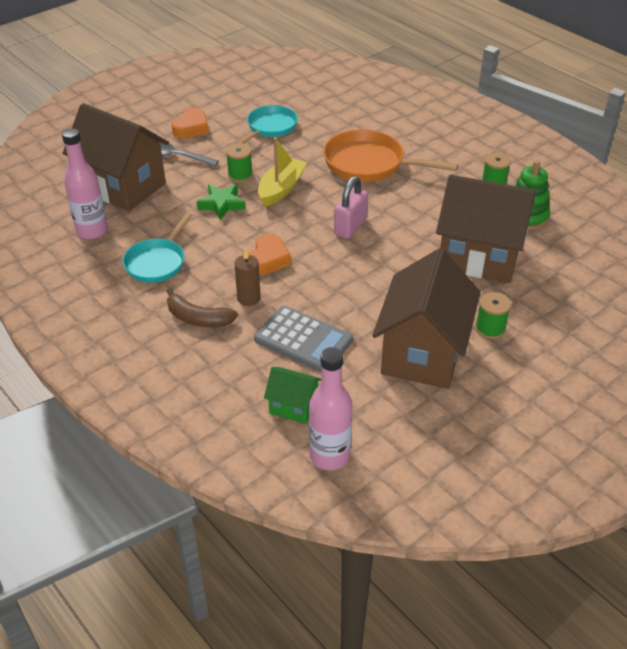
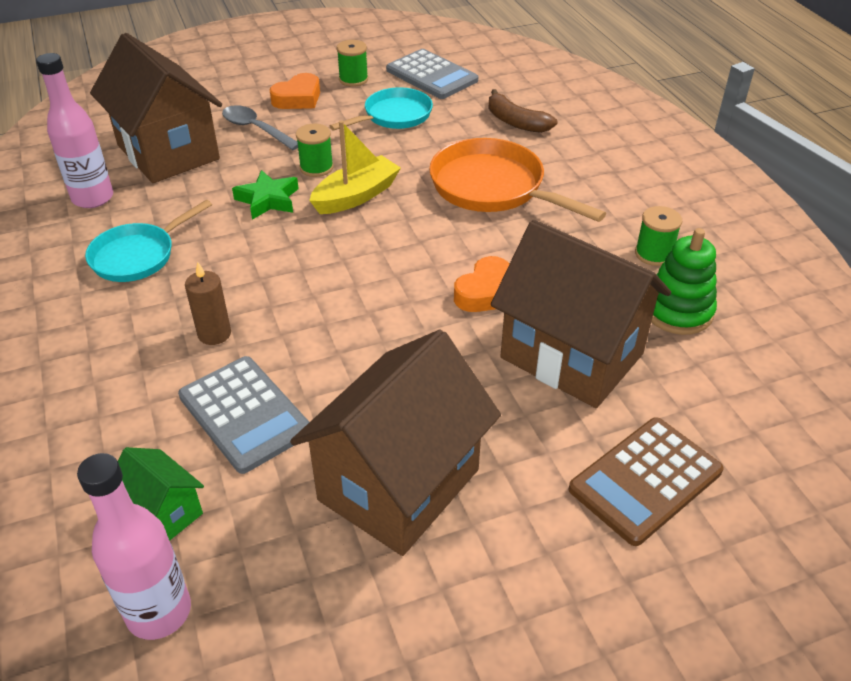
camera: 20 degrees right, 0 degrees up
brown banana [167,288,238,327] -> brown banana moved to [489,89,558,133]
orange heart [249,234,291,275] -> orange heart moved to [454,256,509,312]
pink padlock [334,176,368,239] -> none
green spool [475,292,511,339] -> green spool moved to [336,40,368,87]
none -> grey calculator [386,49,478,99]
none -> brown calculator [569,417,723,546]

